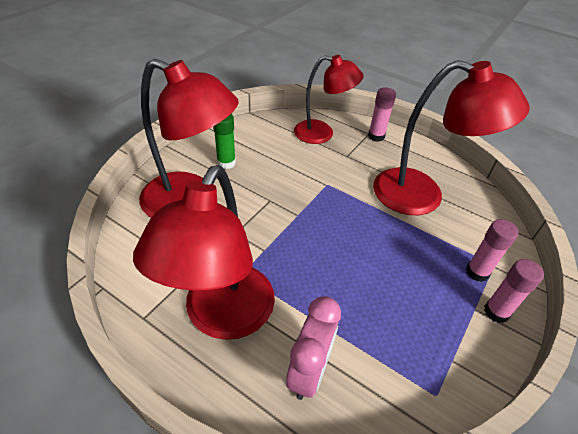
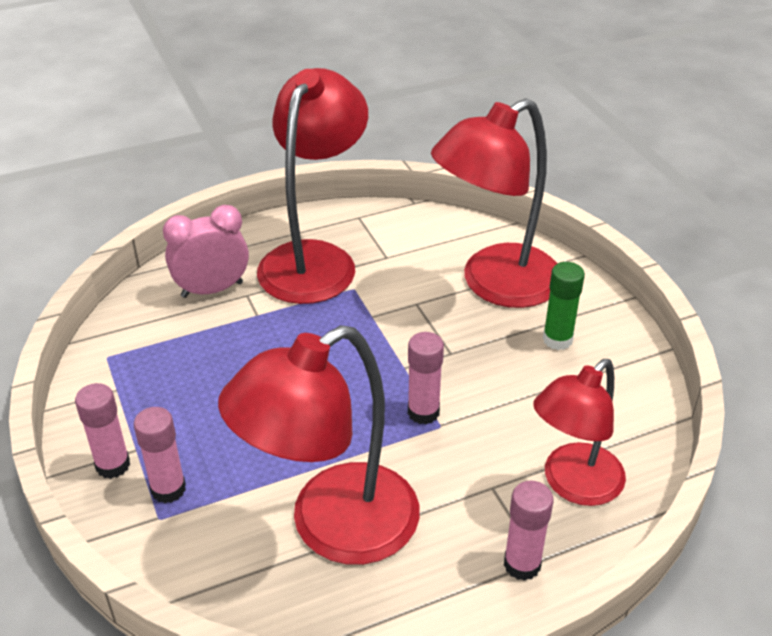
camera: 125 degrees right, 5 degrees down
red lamp [133,165,275,340] -> red lamp turned 60 degrees clockwise [257,68,368,304]
pink clock [286,296,341,400] -> pink clock turned 105 degrees clockwise [163,205,249,298]
none -> pink glue stick [408,332,444,424]

